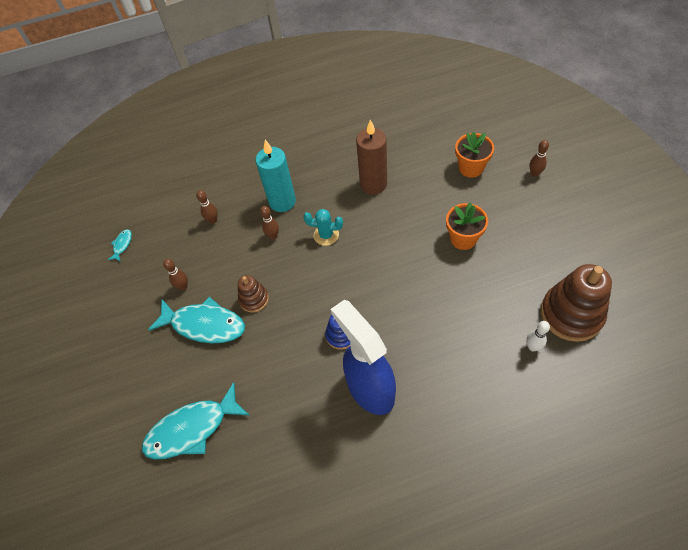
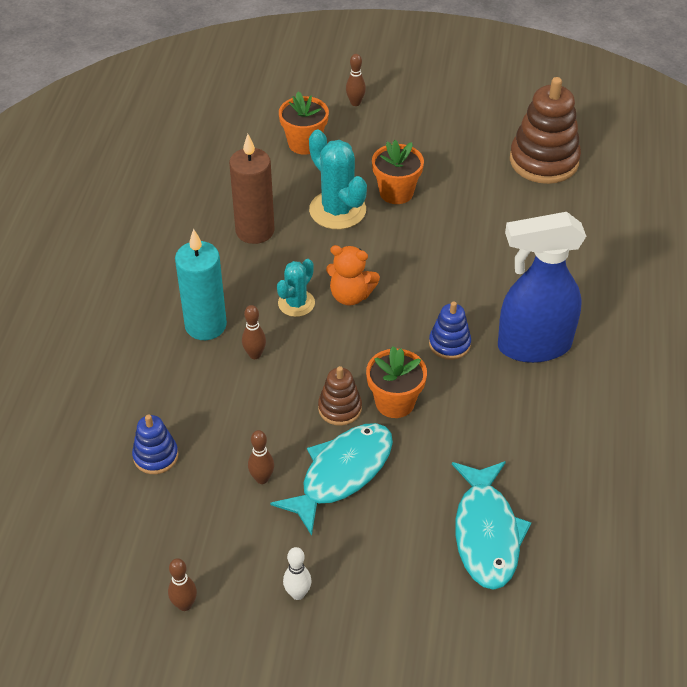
camera: 70 degrees left, 10 degrees down
turquoise fish [107,229,132,262] -> none
brown bowling pin [196,190,218,224] -> brown bowling pin moved to [168,558,197,611]
white bowling pin [526,321,550,352] -> white bowling pin moved to [283,547,312,600]
none -> blue stacking toy [132,414,178,474]
none -> turquoise cactus [309,130,367,229]
none -> orange teddy bear [326,245,380,306]
none -> orange flower pot [366,346,427,418]

